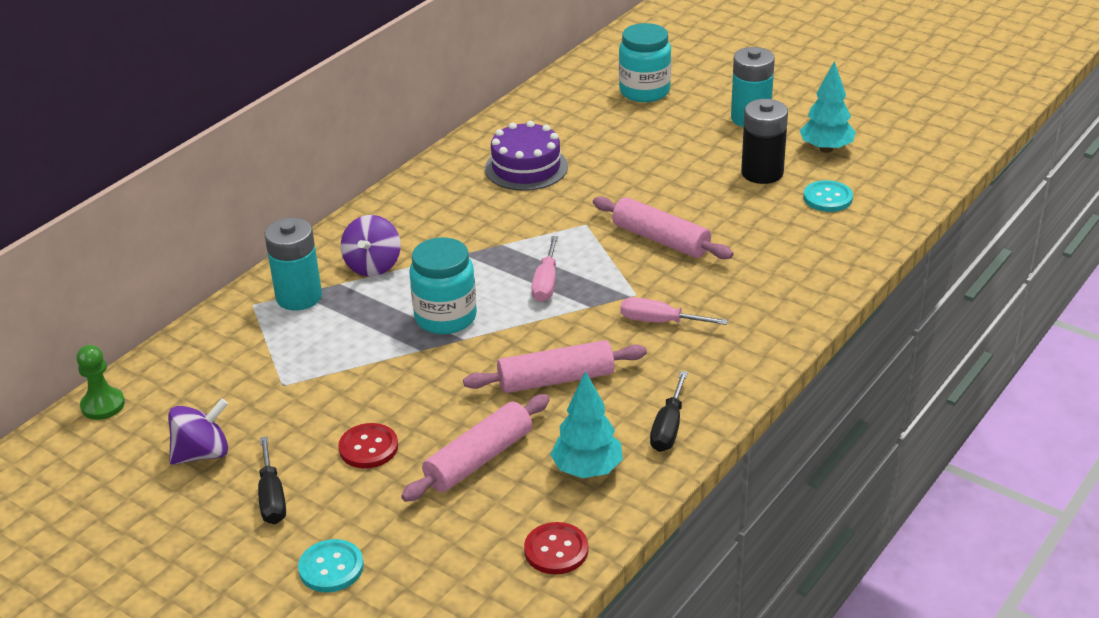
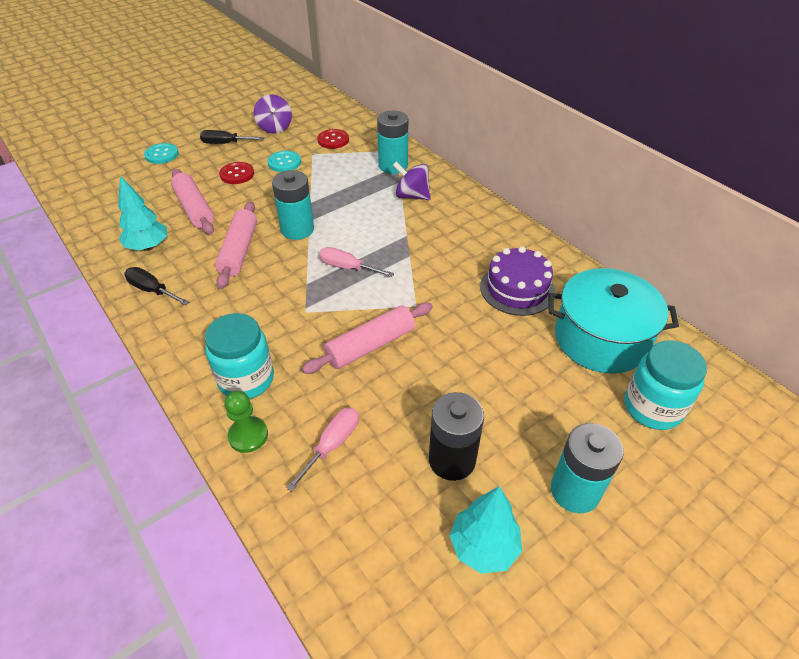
camera: 105 degrees right, 10 degrees up
green pawn [76,345,125,420] -> green pawn moved to [225,391,268,453]
turquoise jar [410,237,477,334] -> turquoise jar moved to [205,313,274,399]
red button [524,522,588,574] -> red button moved to [317,129,349,149]
pink screwdriver [621,297,728,325] -> pink screwdriver moved to [286,407,359,492]
turquoise button [803,180,853,212] -> turquoise button moved to [267,151,301,172]
none -> turquoise battery [272,170,314,240]
none -> turquoise pot [548,268,679,374]

